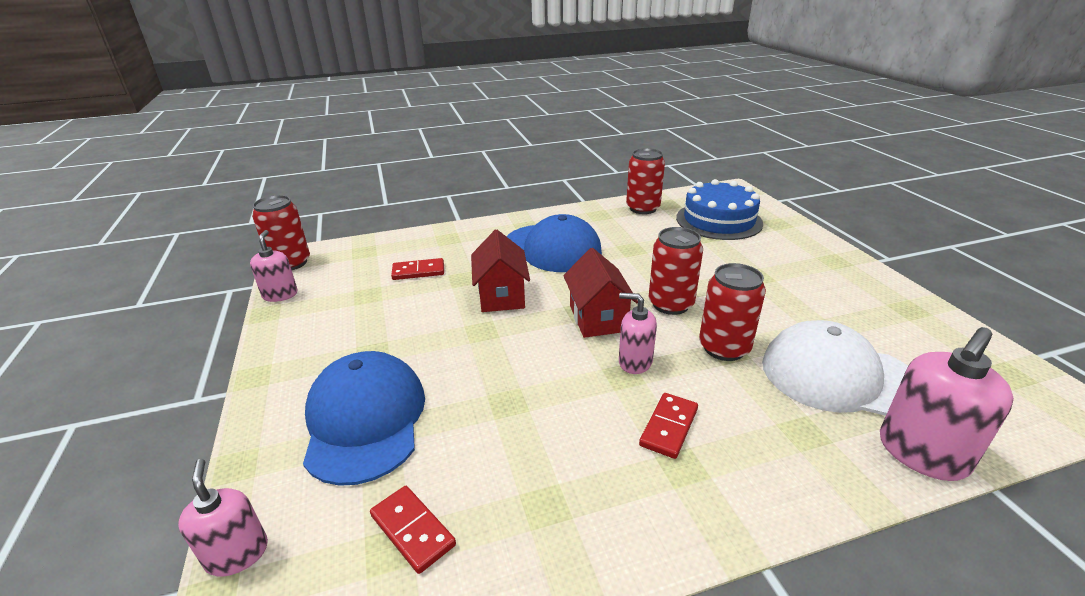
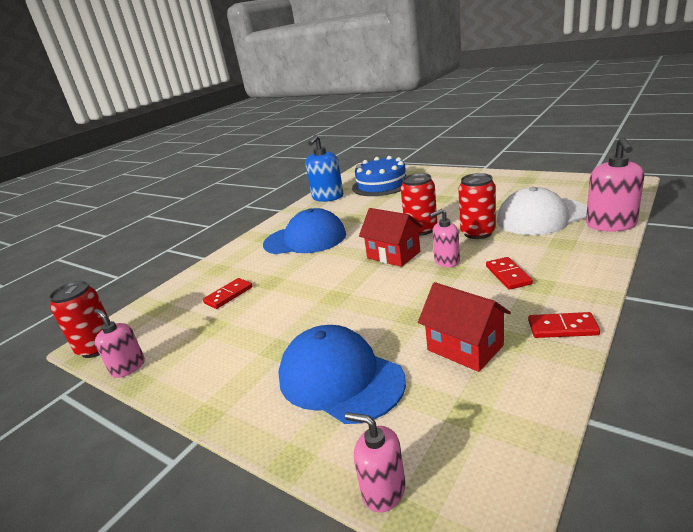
camera: 35 degrees left, 5 degrees down
red domino [370,486,456,574] -> red domino moved to [528,312,600,338]
red house [471,230,530,312] -> red house moved to [418,282,511,372]
red can [626,148,665,214] -> blue soap dispenser [306,135,343,202]

